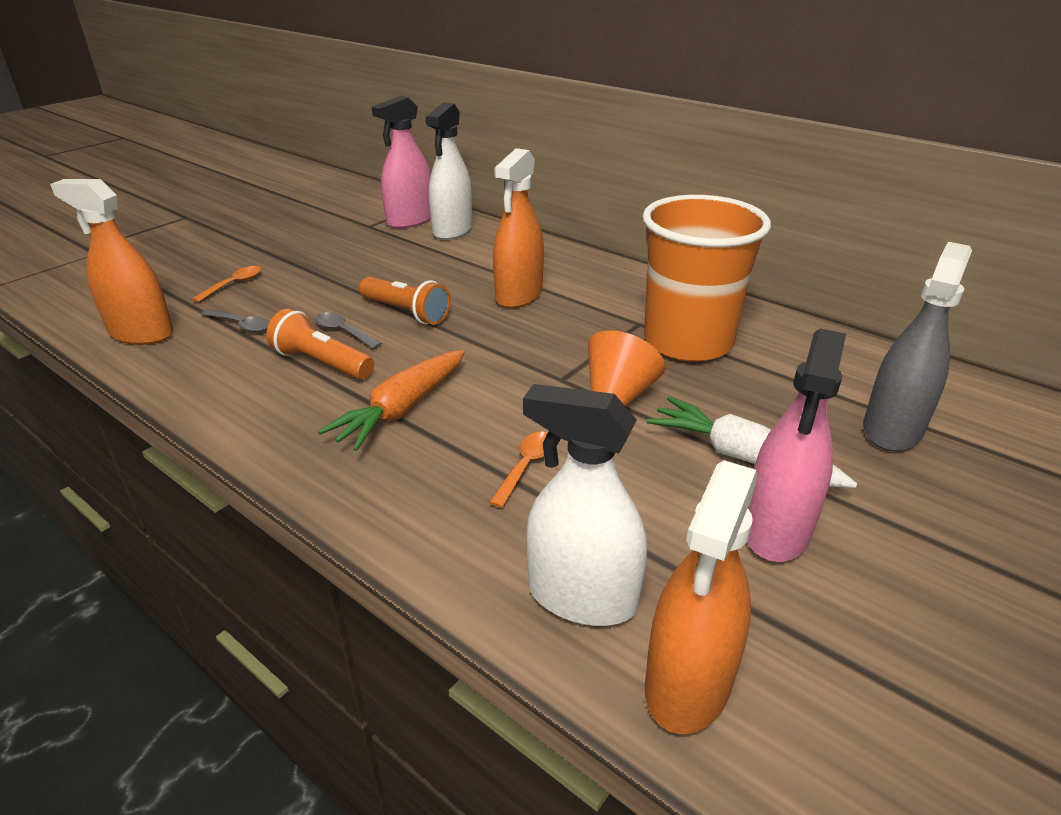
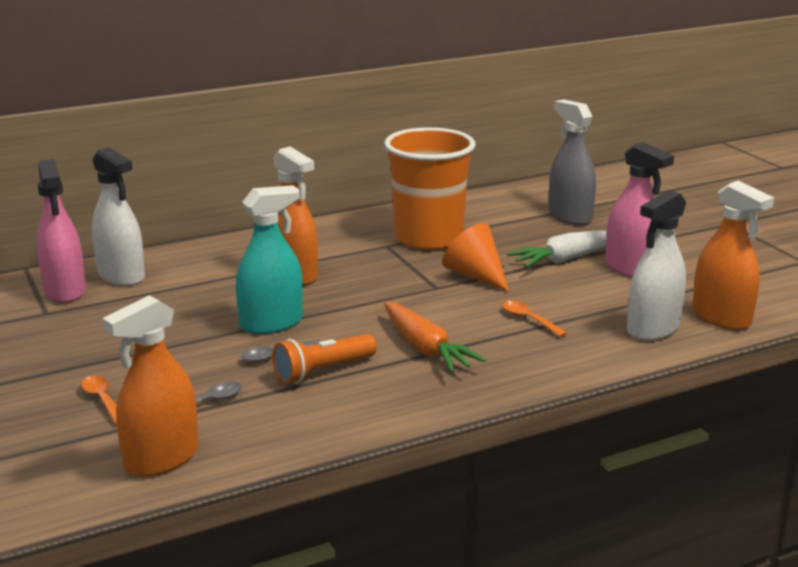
camera: 65 degrees left, 10 degrees down
orange flashlight [359,277,451,325] -> turquoise spray bottle [236,185,303,334]

